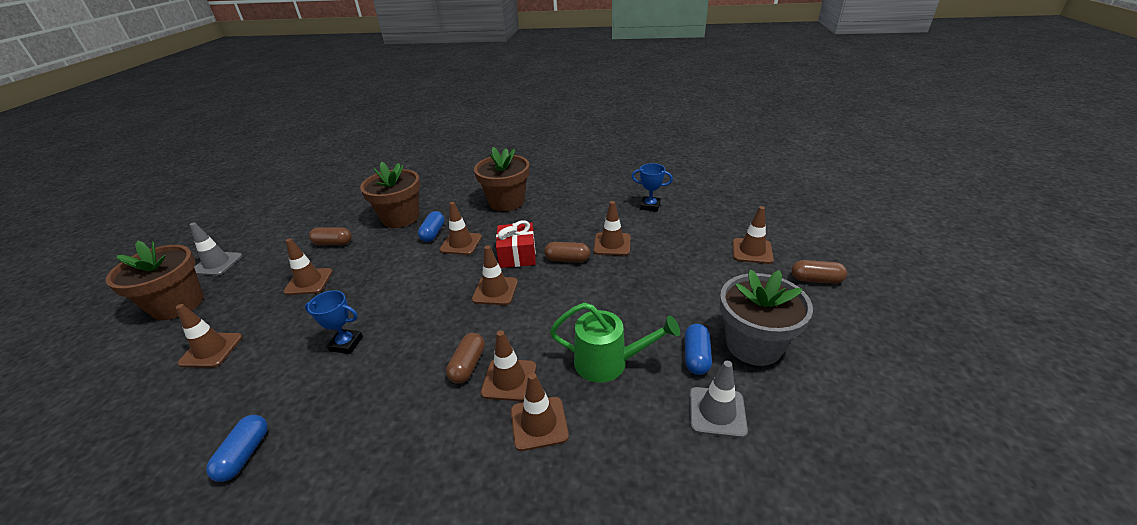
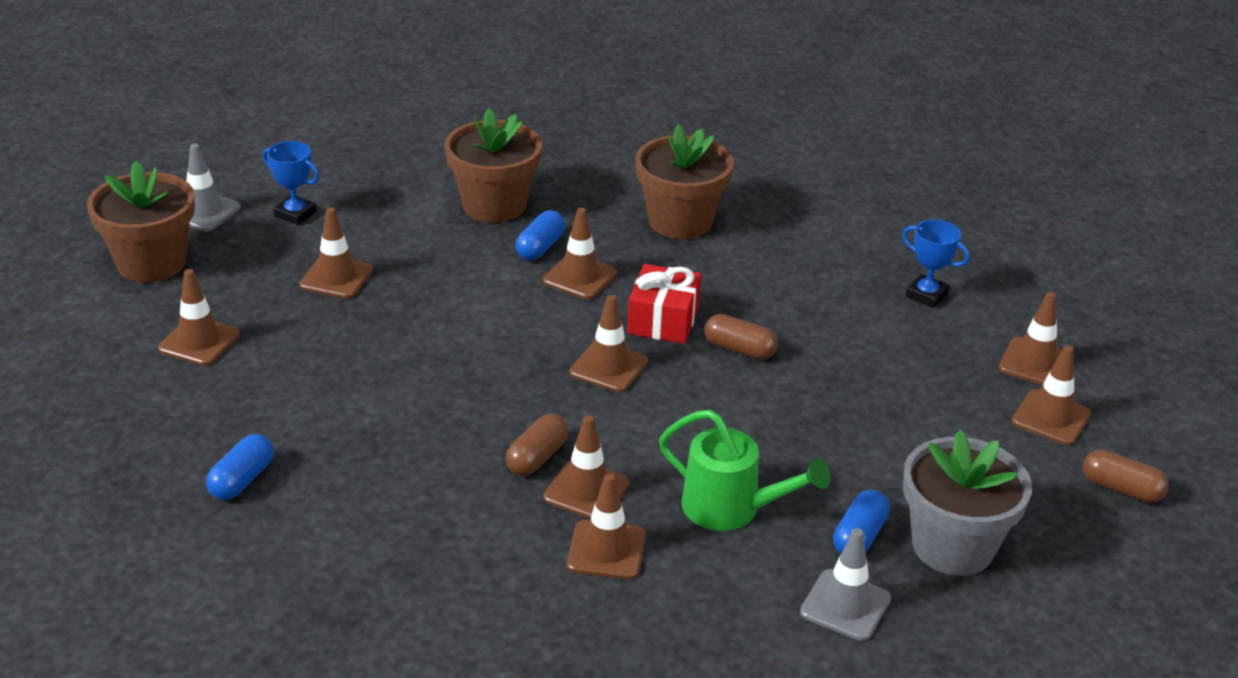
camera: 15 degrees right, 0 degrees up
blue trophy [305,290,363,354] -> blue trophy moved to [263,141,319,225]
brown capsule [309,227,352,245] -> none
brown traffic cone [593,201,631,256] -> brown traffic cone moved to [999,292,1062,385]

